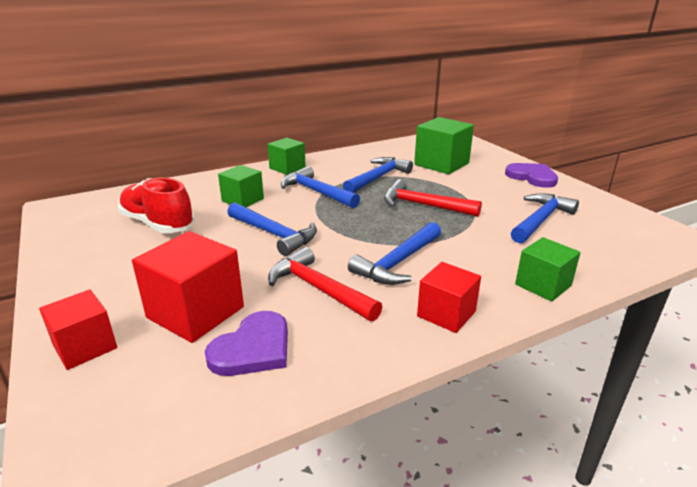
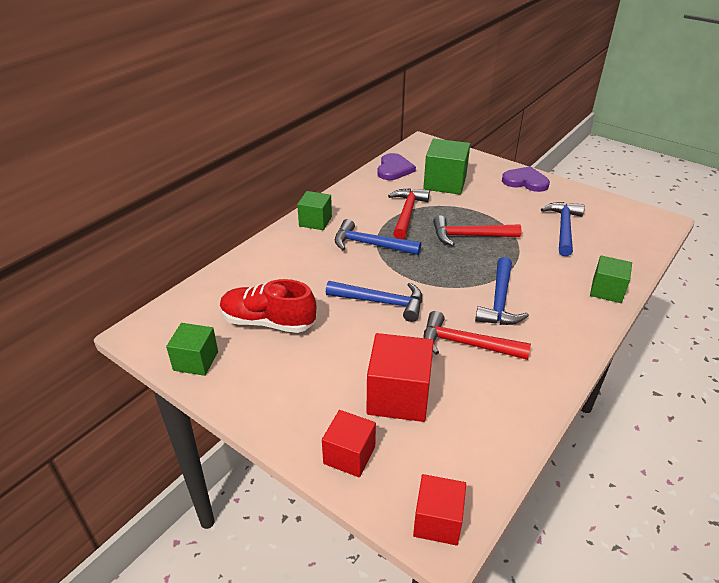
camera: 25 degrees left, 10 degrees up
purple heart [205,311,288,376] -> purple heart moved to [377,153,416,180]
green cube [218,165,264,207] -> green cube moved to [166,323,218,376]
blue hammer [343,157,413,193] -> red hammer [388,188,430,239]
red cube [417,262,481,333] -> red cube moved to [413,474,466,546]

